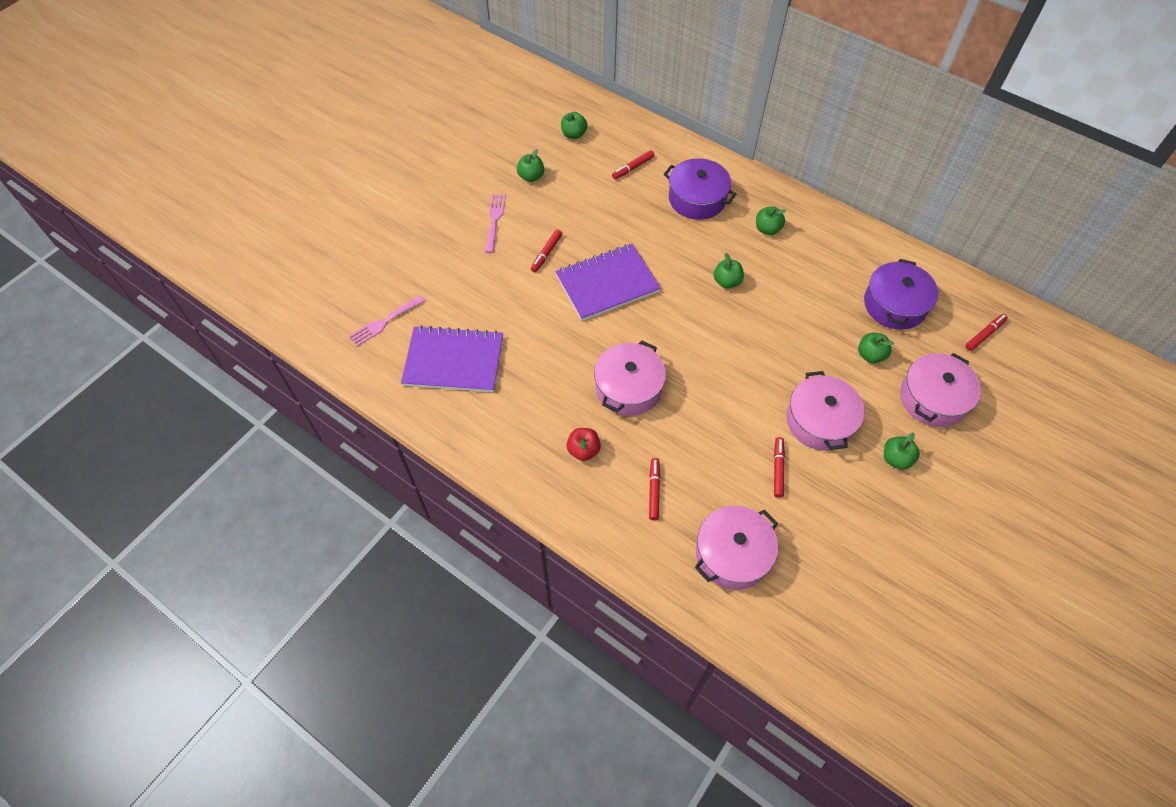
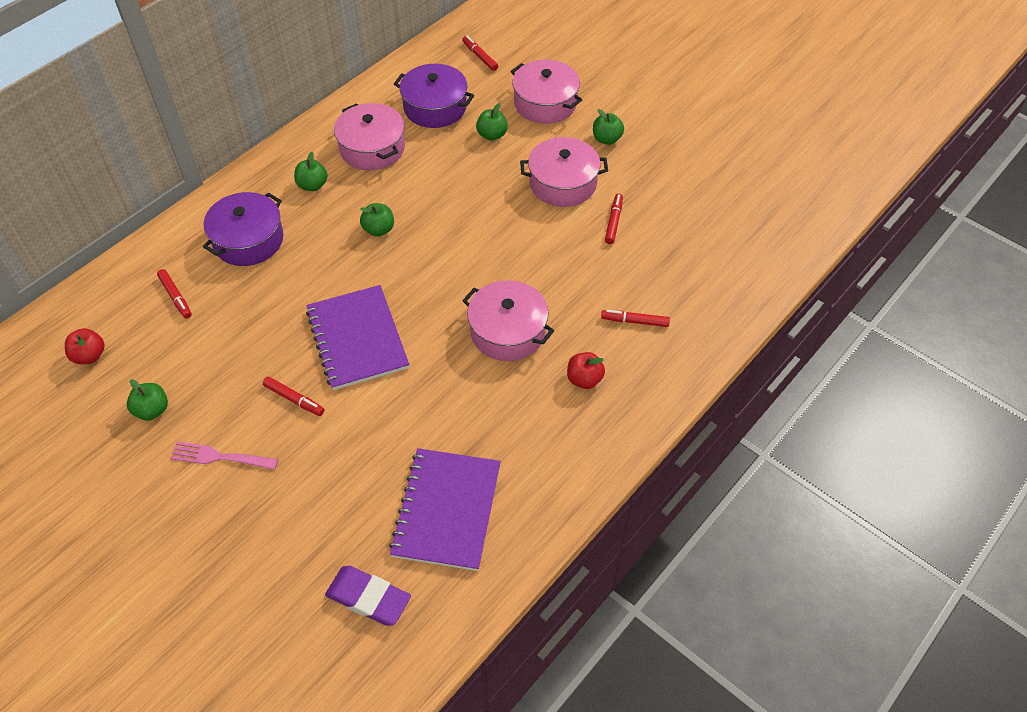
camera: 85 degrees left, 5 degrees down
pink fork [349,295,426,346] -> purple eraser [325,566,411,626]
green apple [561,112,587,139] -> red apple [65,328,105,364]
pink pot [695,506,778,590] -> pink pot moved to [334,103,405,170]
red marker [774,437,785,498] -> red marker turned 90 degrees clockwise [605,193,623,244]

